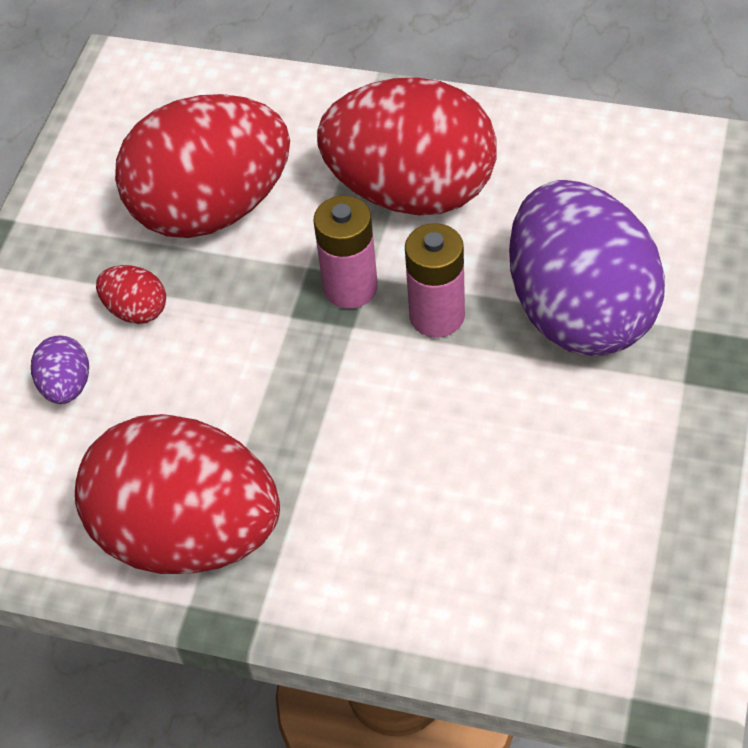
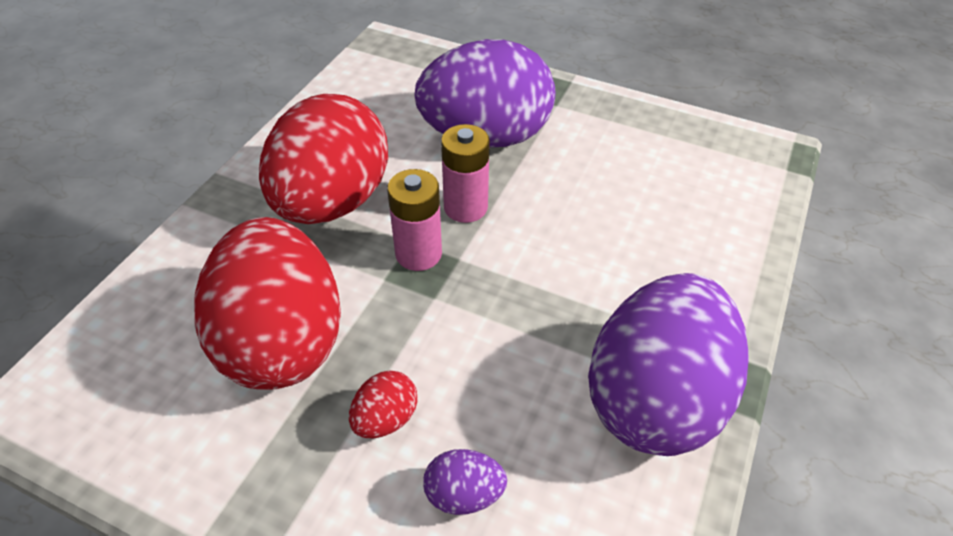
camera: 85 degrees left, 5 degrees down
red egg [75,414,280,574] -> purple egg [588,273,749,456]

